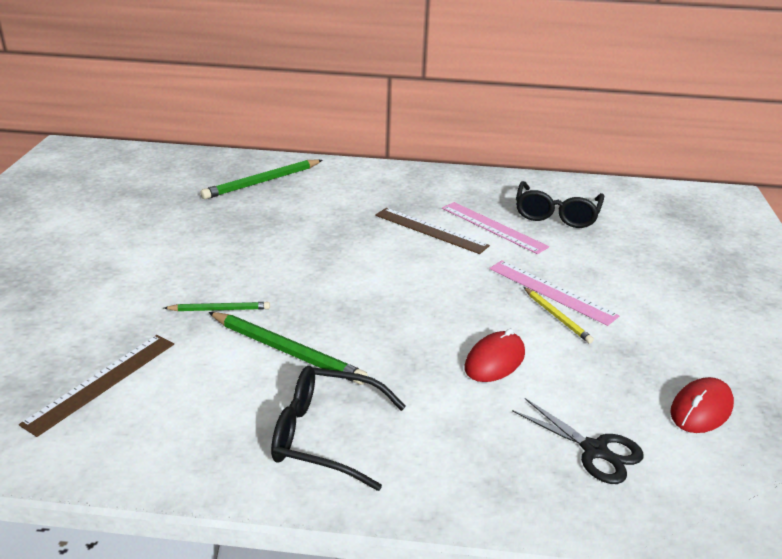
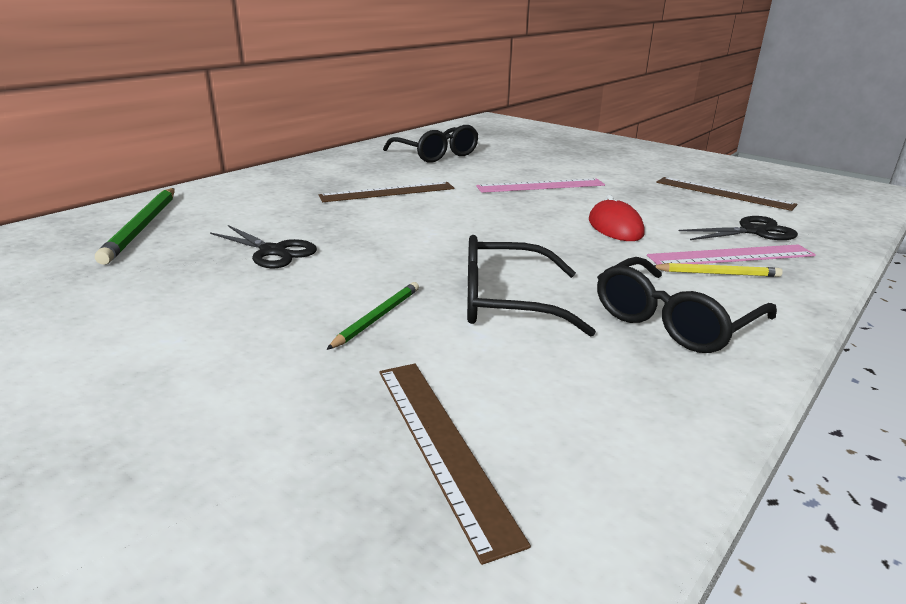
camera: 55 degrees left, 5 degrees down
green pencil [208,312,368,385] -> black glasses [467,235,596,337]
pink ruler [442,202,549,254] -> pink ruler moved to [647,245,816,265]
yellow pencil [524,287,594,344] -> yellow pencil moved to [654,263,783,277]
red mouse [670,377,734,433] -> brown ruler [656,177,797,211]
none -> black scissors [210,225,317,268]

